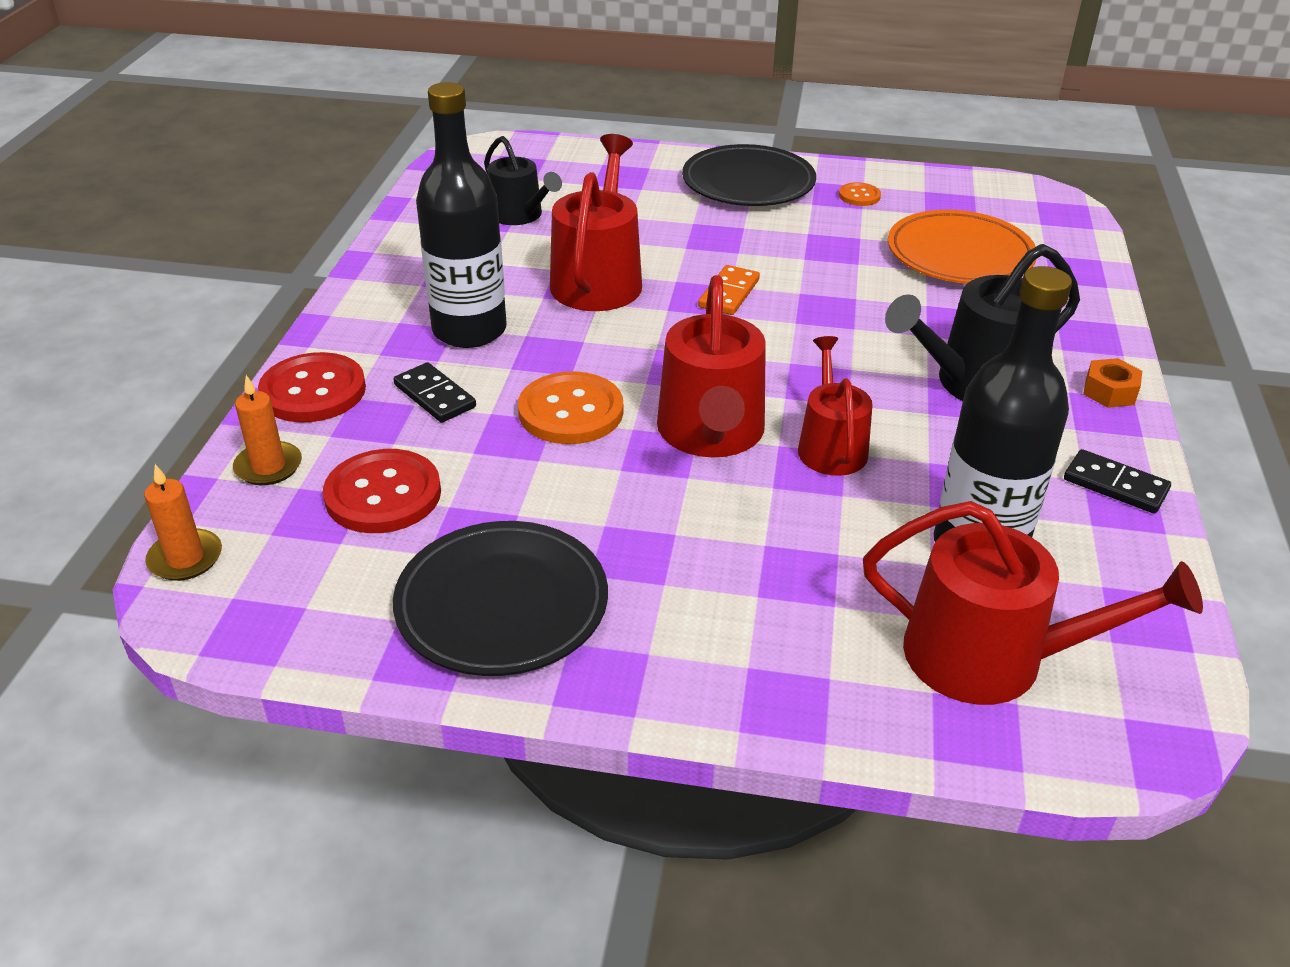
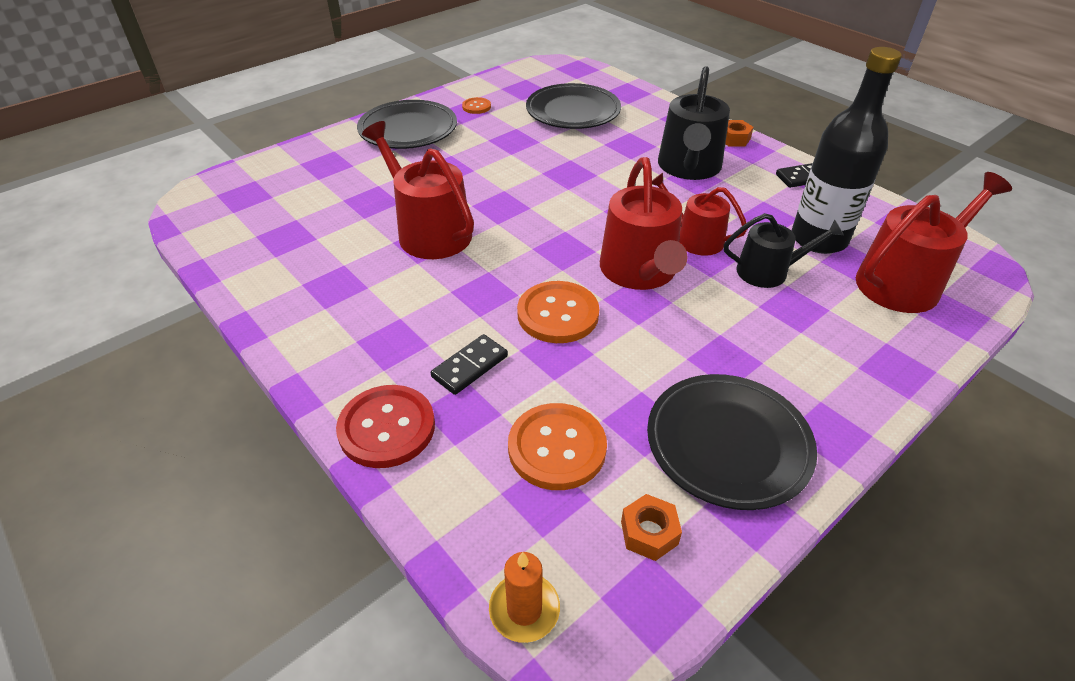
camera: 50 degrees left, 5 degrees up
orange candle [233,375,302,485] -> none
red button [323,449,441,533] -> orange button [508,403,607,490]
black domino [394,362,476,423] -> black domino turned 45 degrees counterclockwise [431,334,508,395]
black bottle [416,82,506,348] -> none
black watering can [484,136,562,225] -> black watering can moved to [724,213,844,288]
red watering can [657,275,766,458] -> red watering can turned 45 degrees clockwise [600,157,688,290]
orange domino [698,265,760,315] -> none
orange plate [888,210,1036,284] -> black plate [526,83,621,129]
none -> orange nut [621,494,682,561]

